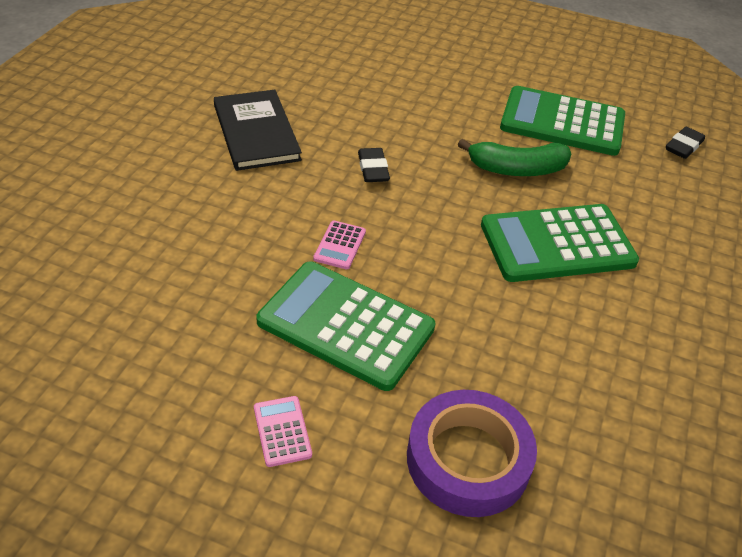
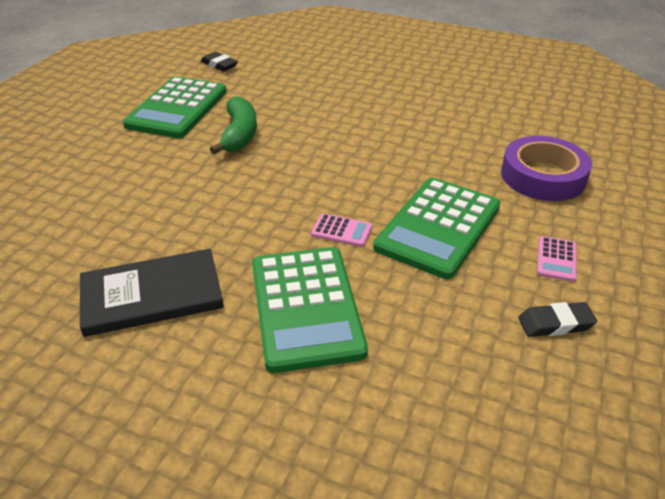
camera: 85 degrees left, 5 degrees down
pink calculator [254,396,312,467] -> pink calculator turned 60 degrees counterclockwise [537,236,577,282]
black eraser [358,148,390,182] -> black eraser moved to [518,302,597,337]
green calculator [481,204,639,282] -> green calculator moved to [252,247,368,373]

